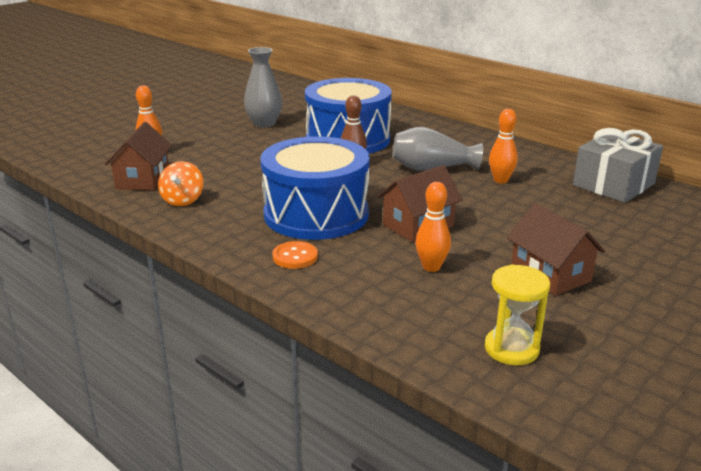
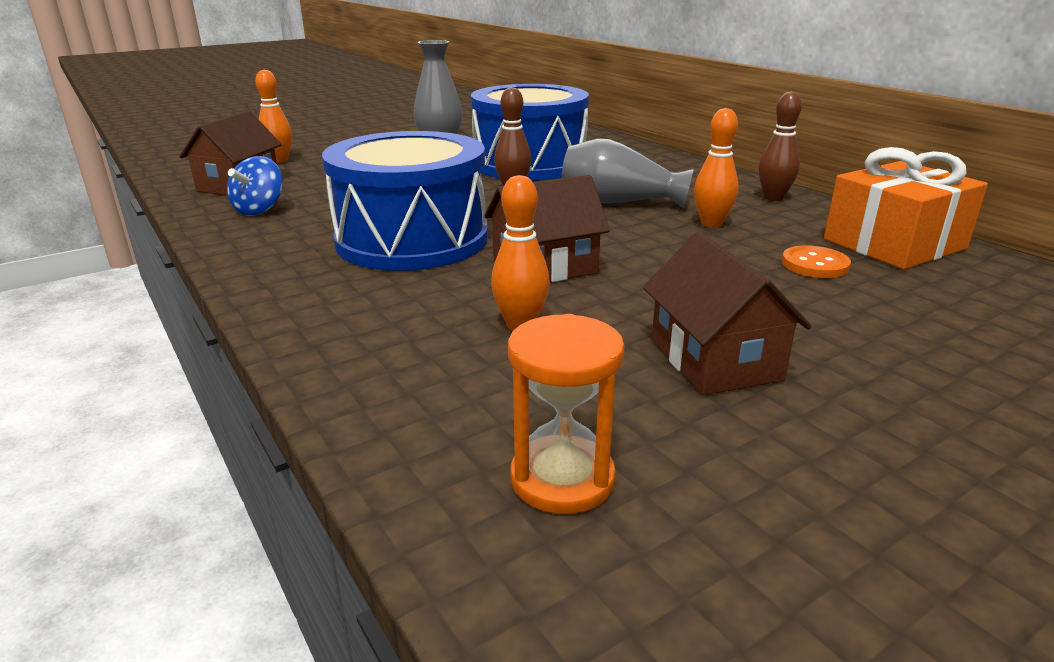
camera: 15 degrees right, 0 degrees up
orange spinning top [158,161,203,206] -> blue spinning top [227,156,283,215]
orange button [273,241,318,269] -> orange button moved to [782,245,851,278]
yellow hourglass [485,264,550,365] -> orange hourglass [508,314,625,514]
grey gift [573,128,663,203] -> orange gift [824,147,988,269]
none -> brown bowling pin [759,92,802,201]

